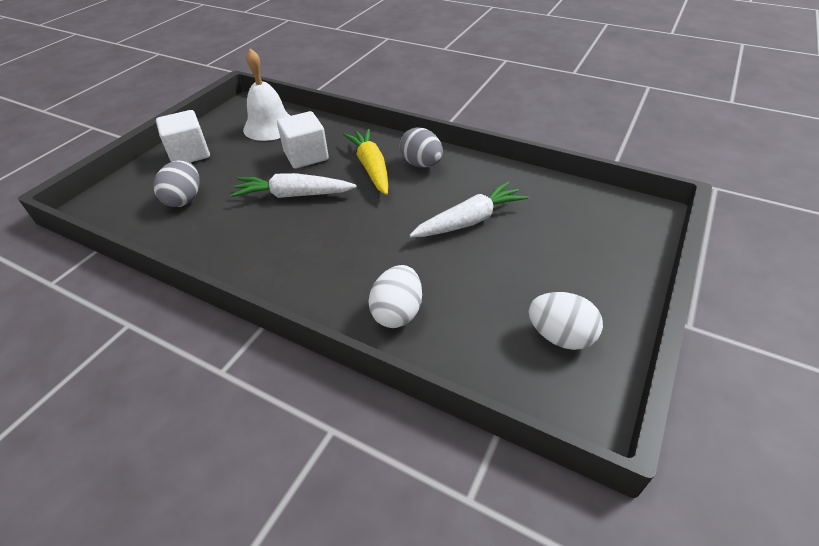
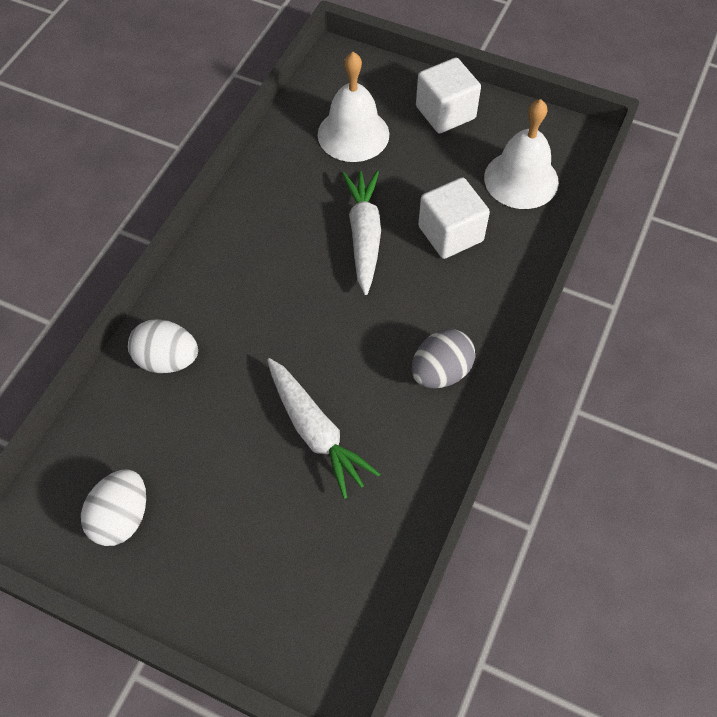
camera: 85 degrees right, 15 degrees up
grey egg [153,160,200,207] -> white bell [318,52,389,162]
yellow carrot [343,129,388,195] -> none

